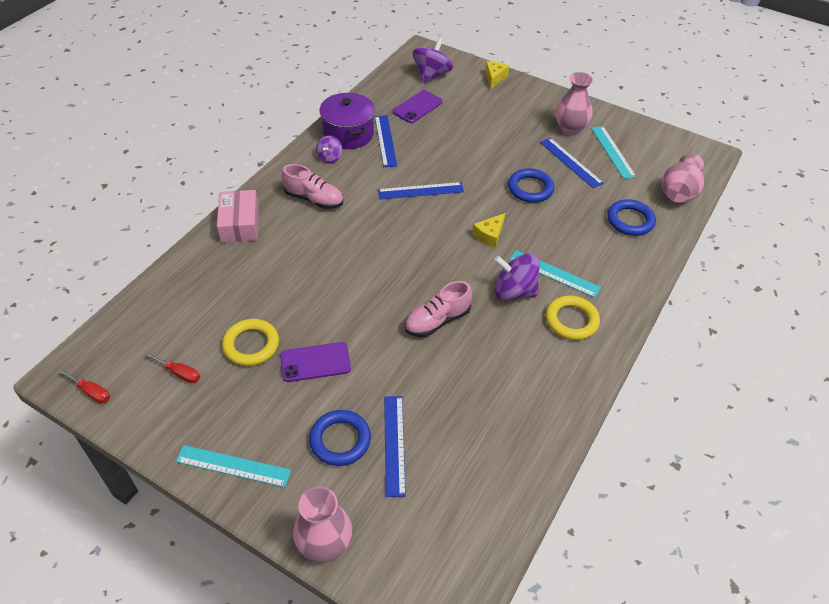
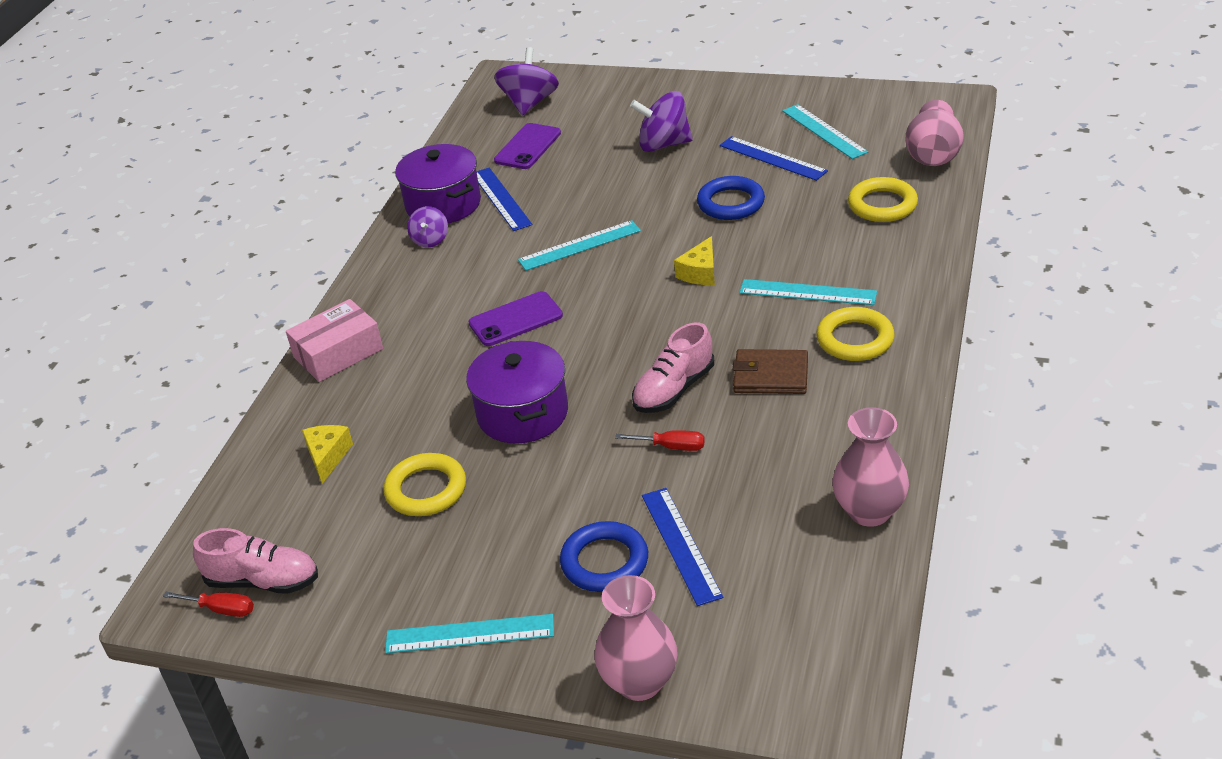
camera: 10 degrees left, 10 degrees down
red screwdriver [146,353,200,383] -> red screwdriver moved to [615,430,705,451]
pink box [217,190,259,243] -> pink box turned 75 degrees clockwise [286,299,383,382]
purple phone [280,342,351,382] -> purple phone moved to [468,291,563,346]
pink shoe [282,164,344,209] -> pink shoe moved to [193,528,318,594]
blue ruler [378,182,464,199] -> turquoise ruler [518,220,641,271]
yellow cheese [485,61,509,89] -> yellow cheese moved to [302,425,353,484]
purple spinning top [494,253,540,300] -> purple spinning top moved to [630,91,693,152]
pink vase [555,72,593,136] -> pink vase moved to [832,407,909,527]
blue ring [607,199,656,236] -> yellow ring [848,177,918,222]
none -> purple pot [466,341,568,444]
none -> brown wallet [733,349,808,394]

